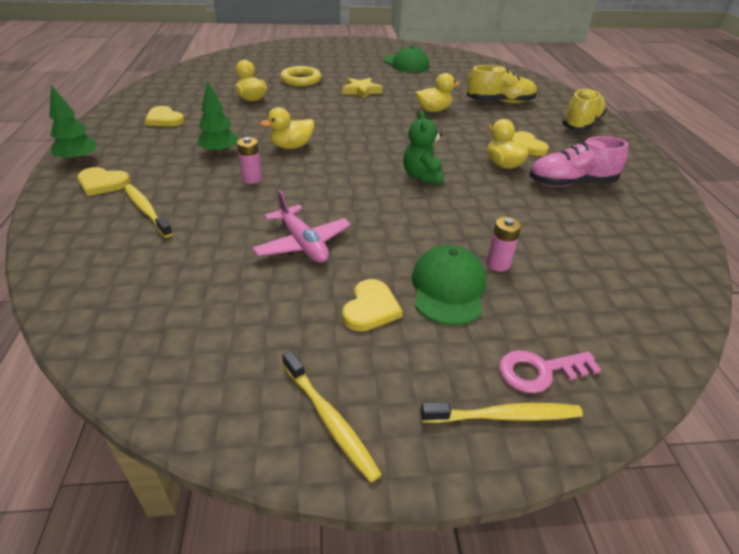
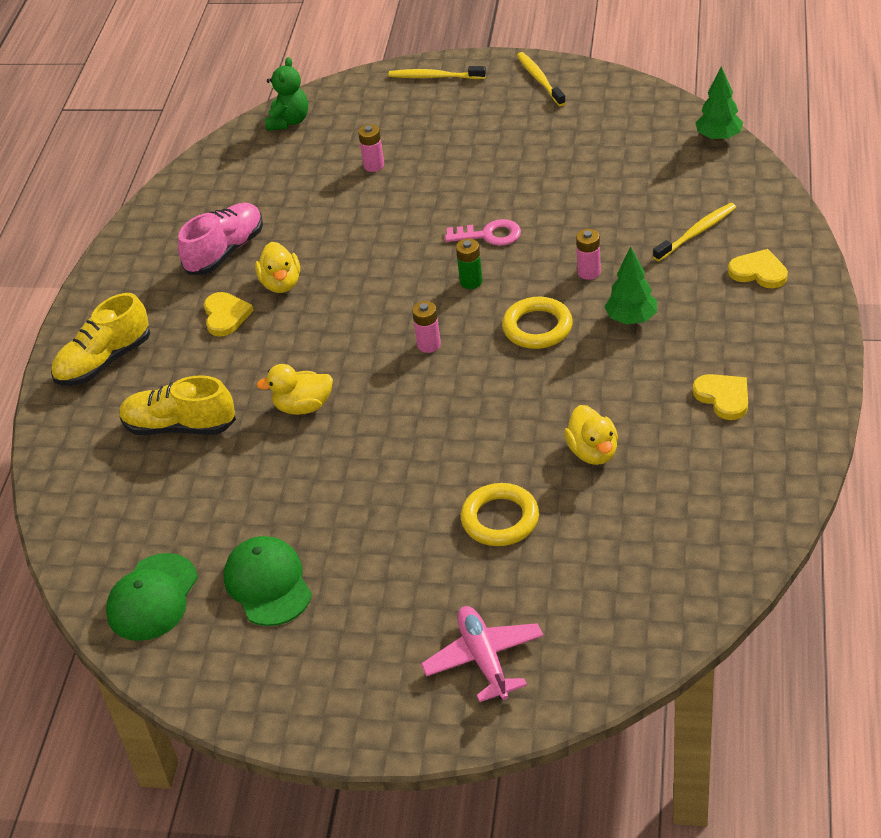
camera: 160 degrees left, 5 degrees up
green tree [49,85,97,163] -> green tree moved to [696,66,743,141]
yellow toothbrush [124,184,173,238] -> yellow toothbrush turned 105 degrees counterclockwise [653,203,736,261]
pink plane [252,190,351,263] -> pink plane moved to [421,606,543,702]
yellow duck [260,107,314,149] -> yellow ring [502,297,573,349]
yellow star [342,77,383,100] -> none
yellow heart [342,279,403,331] -> none
green teddy bear [403,110,444,185] -> green teddy bear moved to [265,57,308,131]
green cap [412,245,486,325] -> green cap moved to [106,553,198,641]
pink key [499,350,601,393] -> pink key moved to [445,219,521,246]
pink shoe [529,136,629,187] -> pink shoe turned 60 degrees counterclockwise [178,203,263,275]
none -> pink battery [412,301,441,353]
none -> green battery [456,239,483,289]

